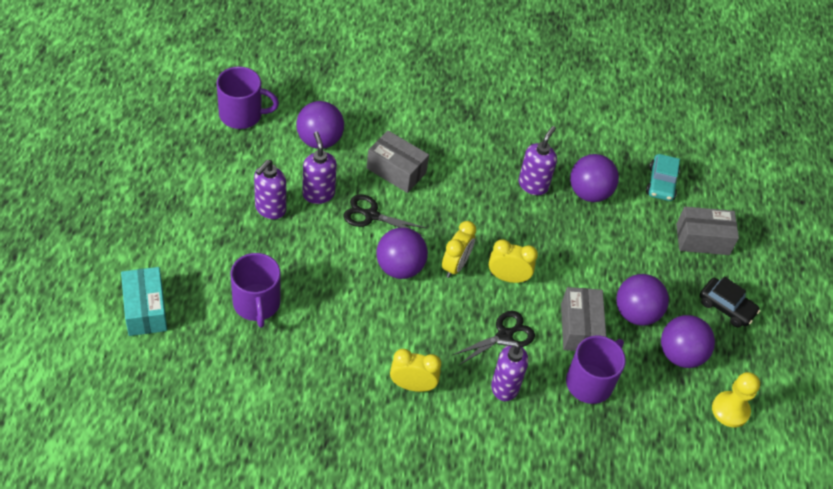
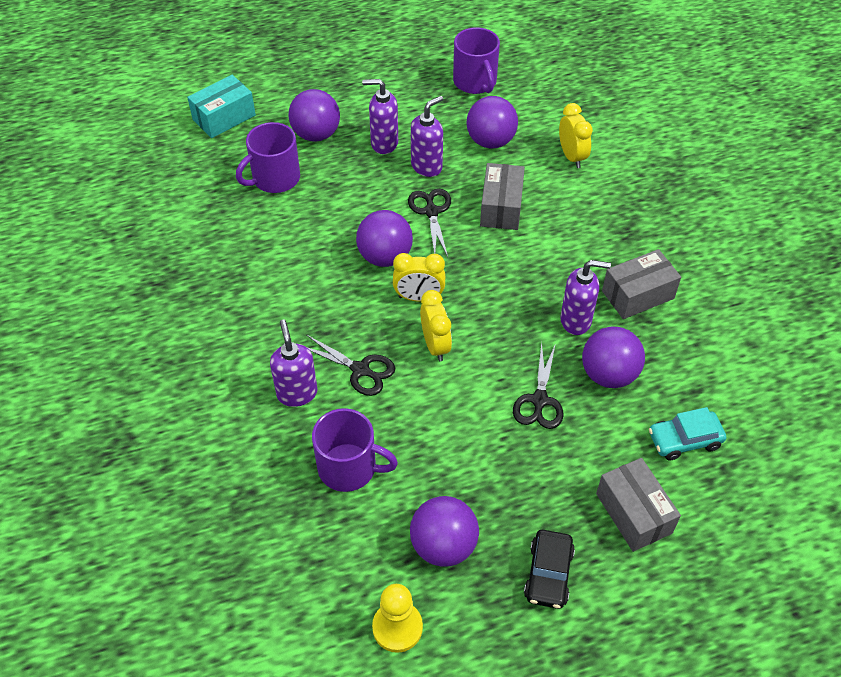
camera: 70 degrees right, 0 degrees up
yellow clock [390,349,441,392] -> yellow clock moved to [559,103,593,168]
grey box [561,287,606,351] -> grey box moved to [602,249,681,319]
purple ball [616,274,669,326] -> purple ball moved to [288,89,340,142]
none -> black scissors [513,342,564,429]

